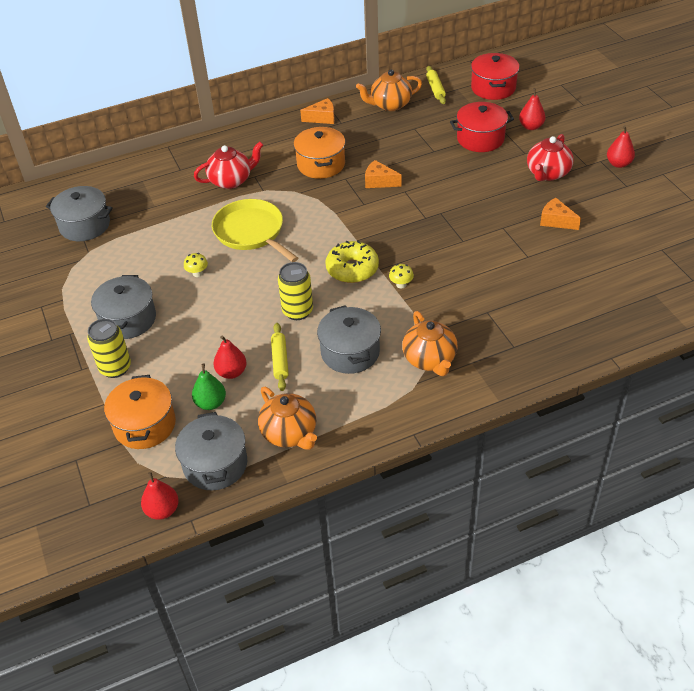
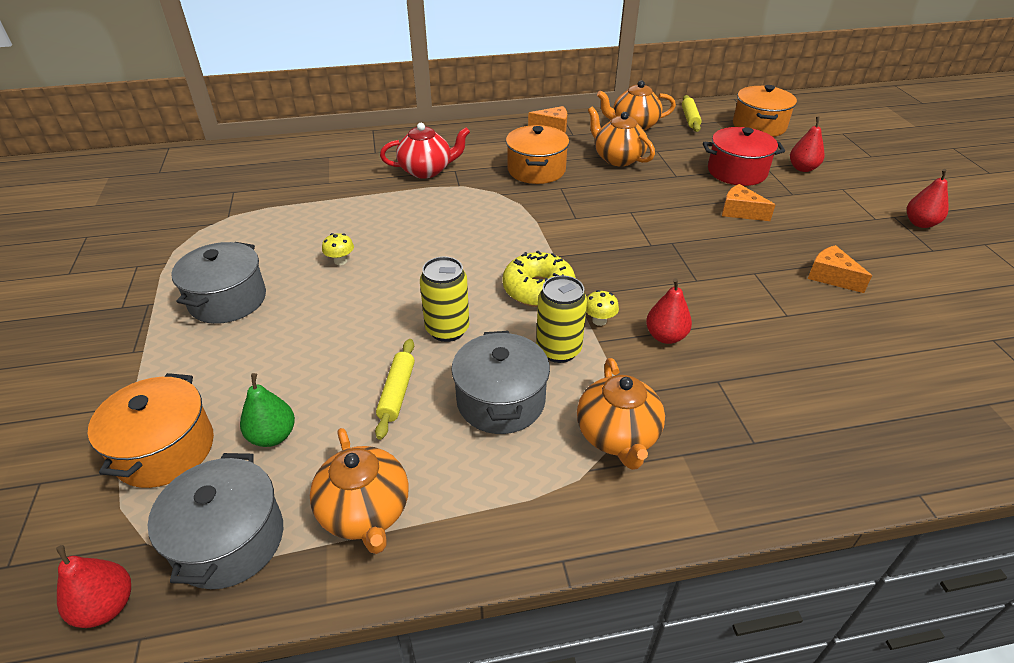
camera: 10 degrees right, 5 degrees down
grey pot [46,186,113,241] -> none
yellow can [87,319,131,378] -> yellow can moved to [536,275,587,363]
yellow pan [212,199,298,262] -> none
red pear [213,336,247,379] -> red pear moved to [646,278,692,344]
orange cheese [365,160,402,188] -> orange cheese moved to [722,184,776,221]
red pot [471,53,519,100] -> orange pot [733,85,797,137]
red teapot [527,134,573,181] -> none
none -> orange teapot [588,107,655,166]

